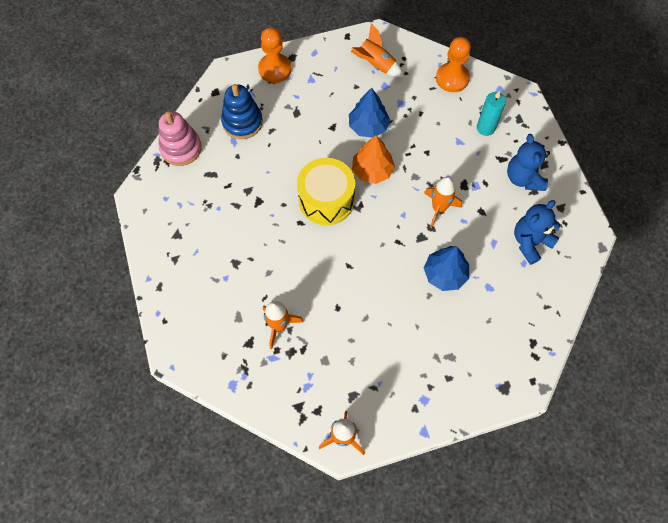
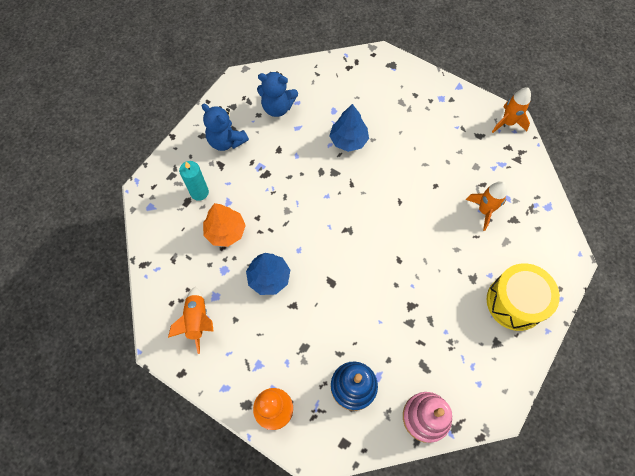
camera: 130 degrees left, 0 degrees up
yellow drum [297,158,355,225] -> yellow drum moved to [487,263,560,331]
orange tree [352,135,395,184] -> orange tree moved to [203,203,246,247]
orange rocket [424,177,462,228] -> none
orange pawn [436,37,471,92] -> none
blue teddy bear [507,134,550,191] -> blue teddy bear turned 90 degrees clockwise [202,103,249,151]

